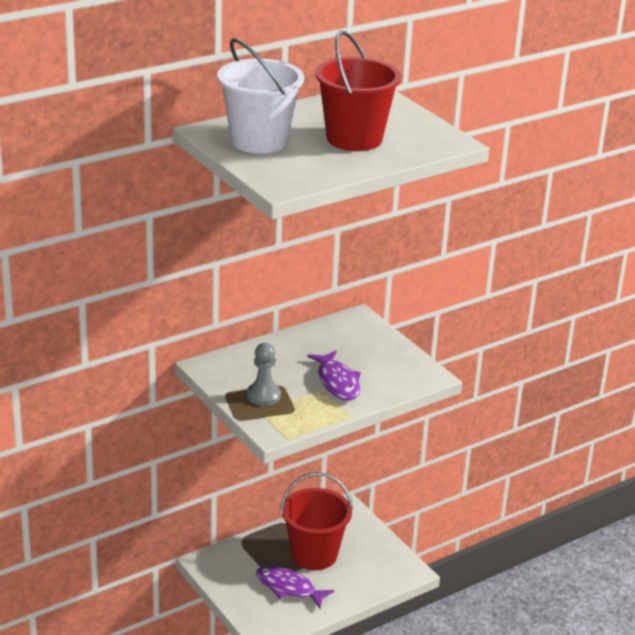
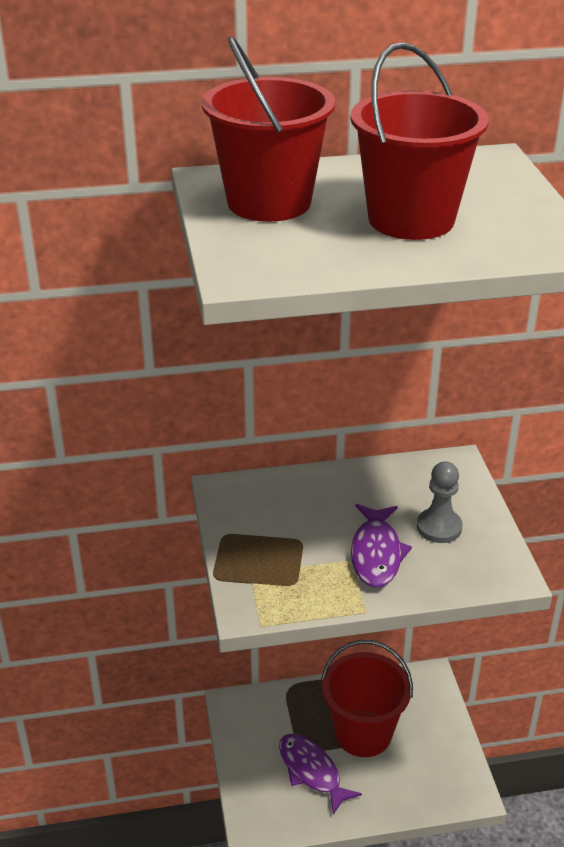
camera: 25 degrees right, 5 degrees up
white bucket [217,38,304,154] -> red bucket [202,36,335,222]
grey pawn [247,343,281,406] -> grey pawn moved to [417,462,463,543]

